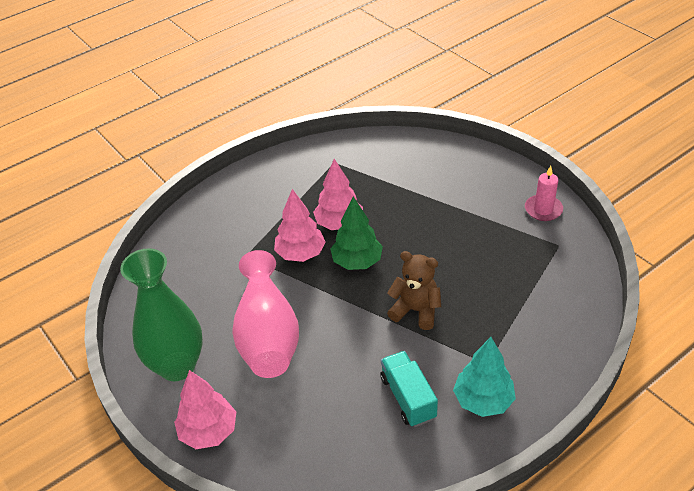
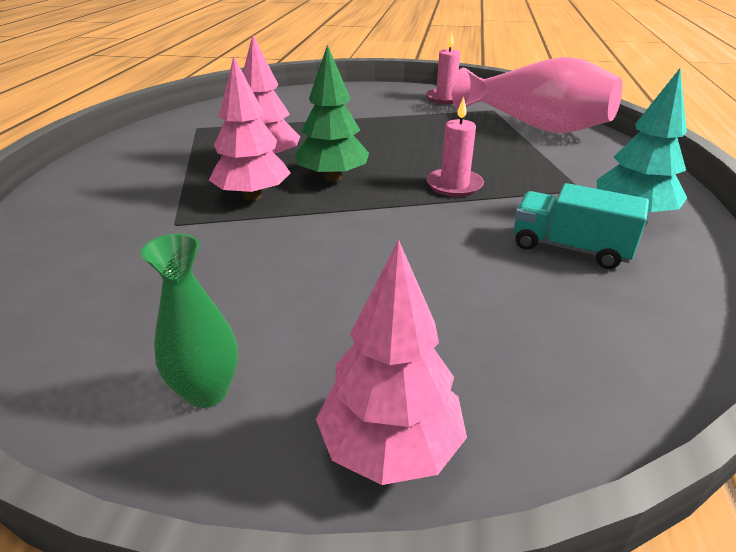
camera: 45 degrees left, 10 degrees down
green vase [120,248,203,381] -> green vase [141,233,238,408], size x0.51
pink vase [232,250,299,378] -> pink vase moved to [452,57,623,133]
brown teddy bear [387,251,441,330] -> pink candle [426,97,484,197]

